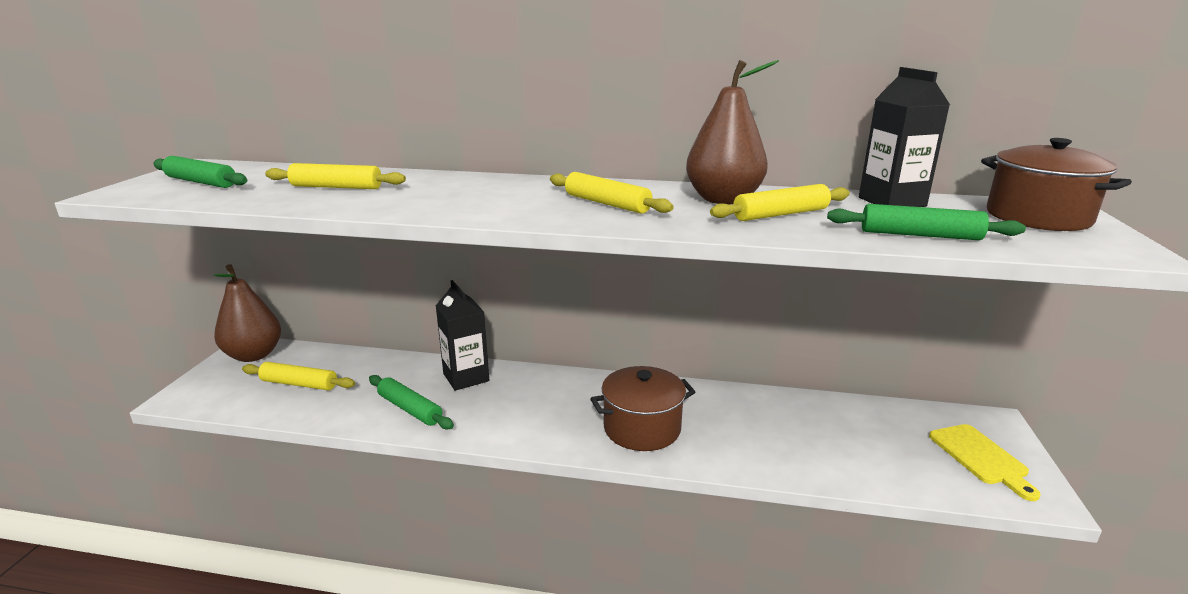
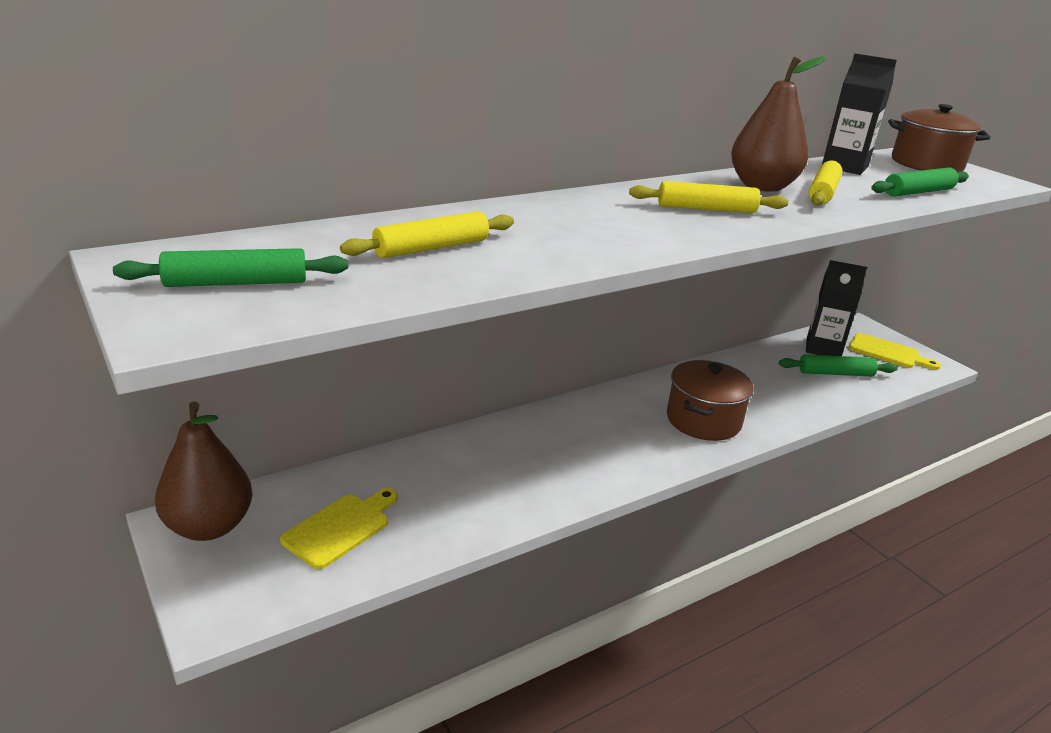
camera: 45 degrees left, 5 degrees up
yellow rolling pin [242,362,355,390] -> yellow cutting board [280,488,398,569]
green rolling pin [369,375,454,429] -> green rolling pin moved to [779,354,897,377]
black carton [436,280,489,391] -> black carton moved to [806,260,867,356]

